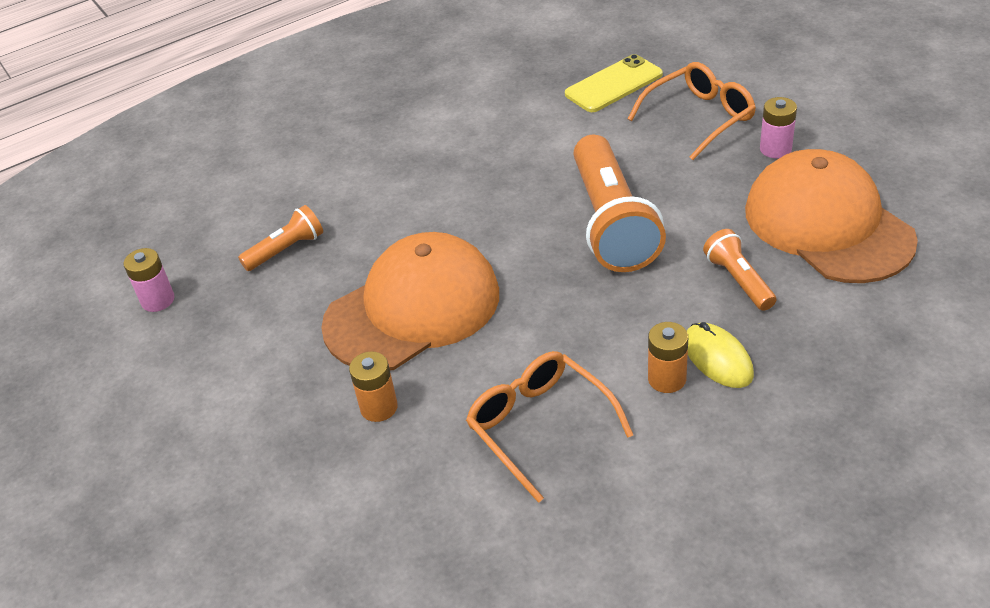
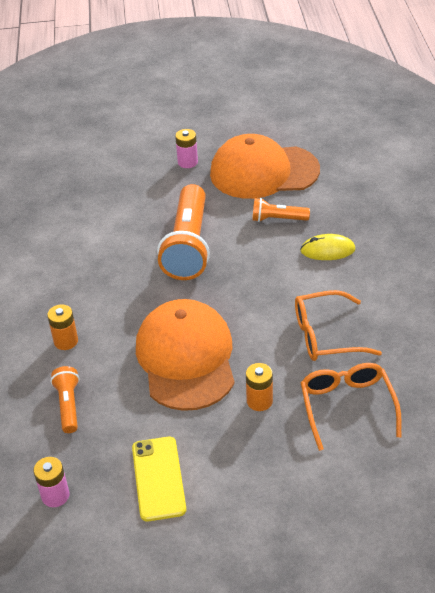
camera: 65 degrees left, 0 degrees up
yellow phone [565,54,663,112] -> yellow phone moved to [132,437,186,522]
orange flashlight [574,135,666,272] -> orange flashlight turned 75 degrees clockwise [157,184,210,280]
orange glasses [628,62,756,160] -> orange glasses moved to [301,363,401,451]
orange battery [648,322,688,393] -> orange battery moved to [47,304,78,350]

